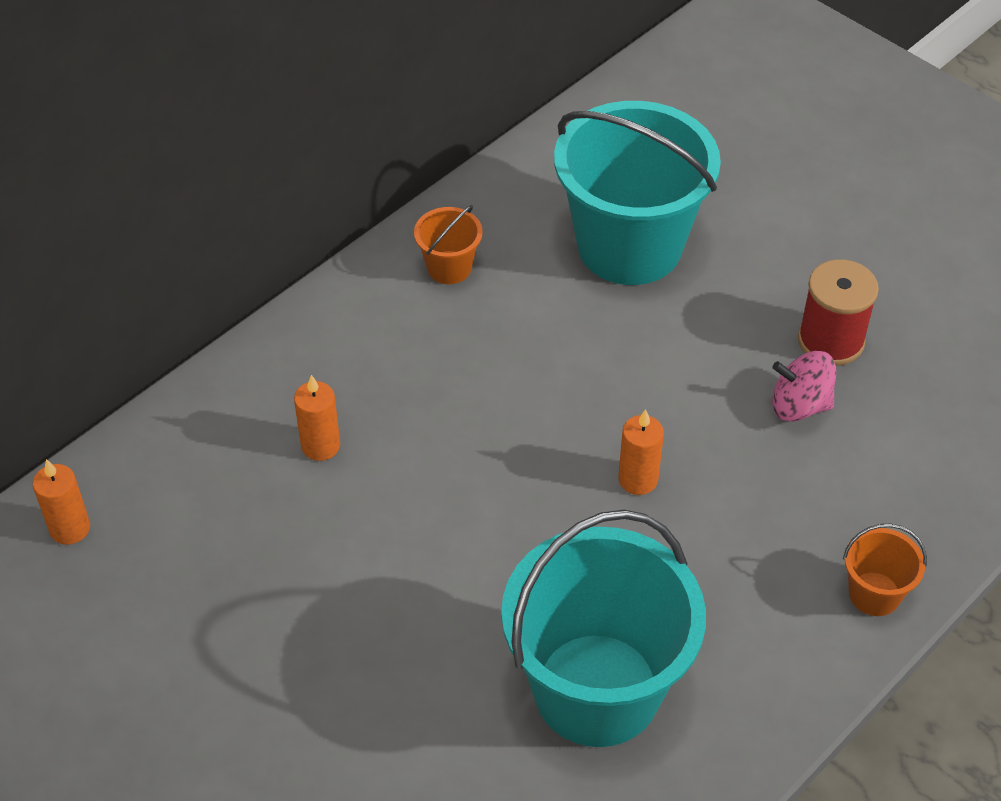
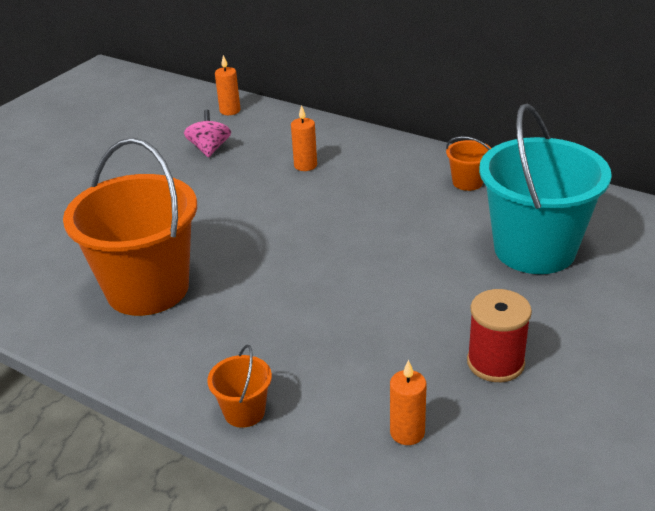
camera: 80 degrees right, 15 degrees down
turquoise bucket [501,510,706,747] -> orange bucket [63,138,197,316]
orange candle [618,409,664,495] -> orange candle moved to [390,360,427,445]
pink spinning top [772,351,836,422] -> pink spinning top moved to [184,110,231,157]

